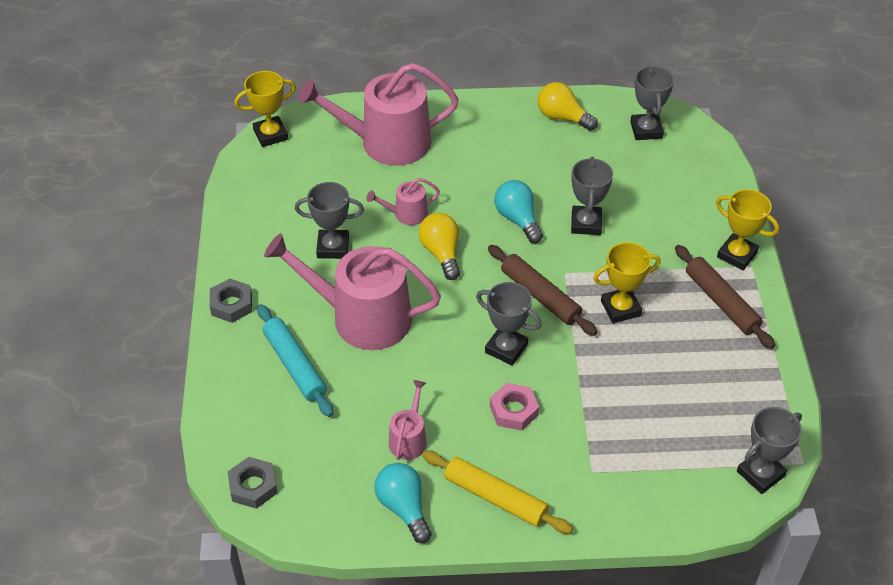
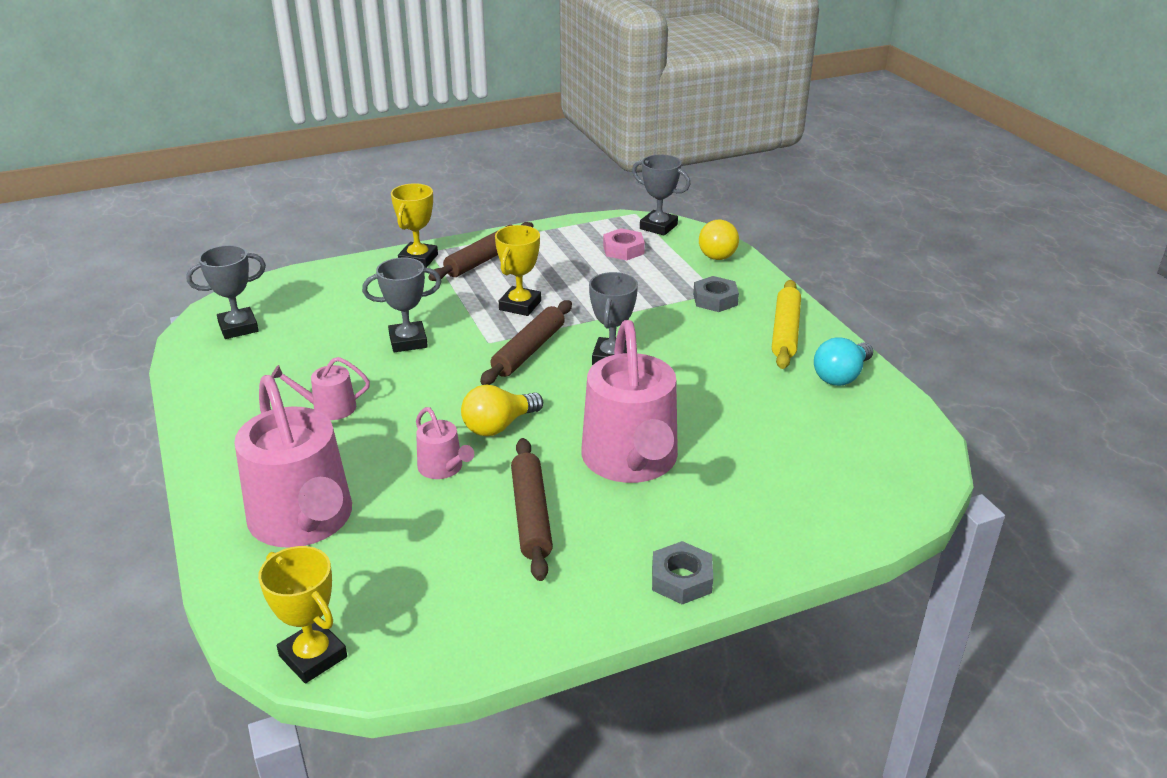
camera: 110 degrees left, 15 degrees down
grey nut [228,457,277,509] -> grey nut moved to [693,276,739,312]
turquoise rolling pin [257,304,333,417] -> none
grey trophy [295,182,364,259] -> brown rolling pin [511,438,553,581]
pink watering can [389,380,427,460] -> pink watering can moved to [271,357,370,420]
pink nut [490,383,539,431] -> pink nut moved to [603,228,645,260]
turquoise light bulb [494,180,543,243] -> none
yellow light bulb [538,82,598,131] -> yellow light bulb moved to [699,220,739,260]
yellow trophy [593,242,661,323] -> yellow trophy turned 60 degrees clockwise [495,225,541,316]

